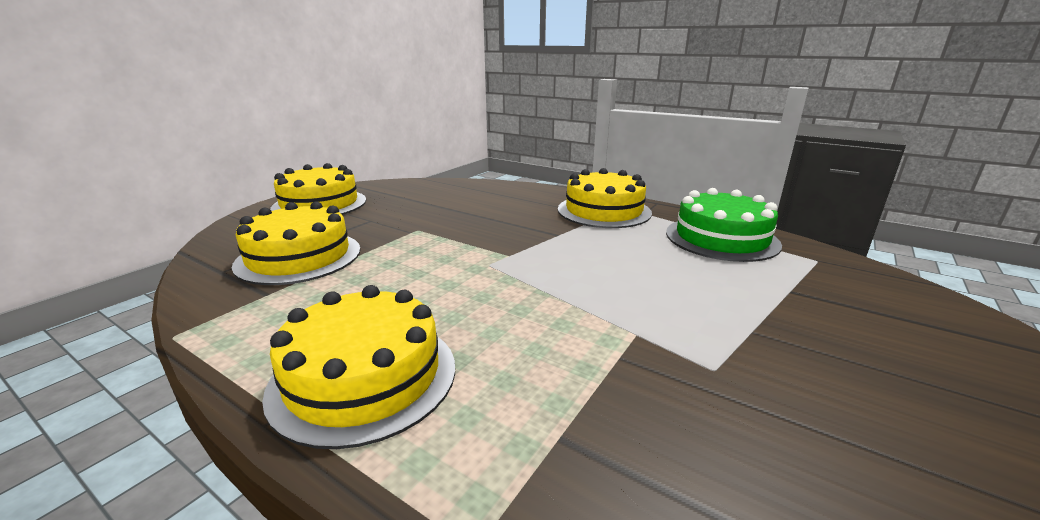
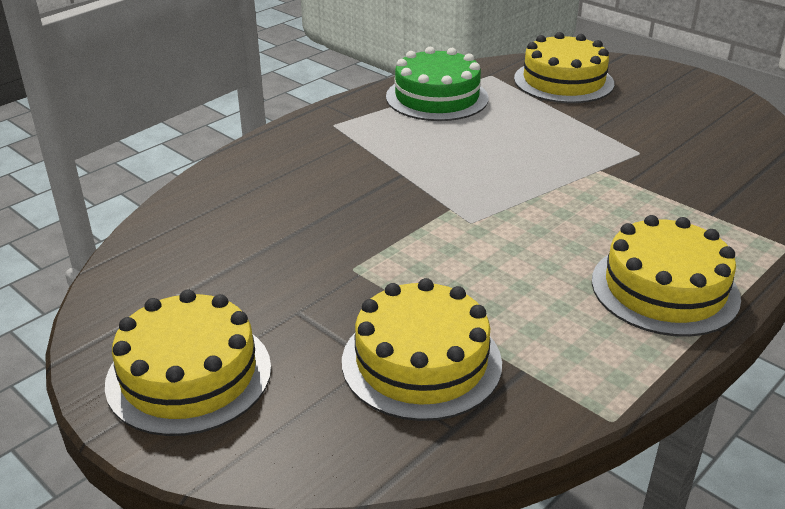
camera: 80 degrees left, 10 degrees up
yellow cake [558,168,652,228] -> yellow cake moved to [514,32,614,103]

